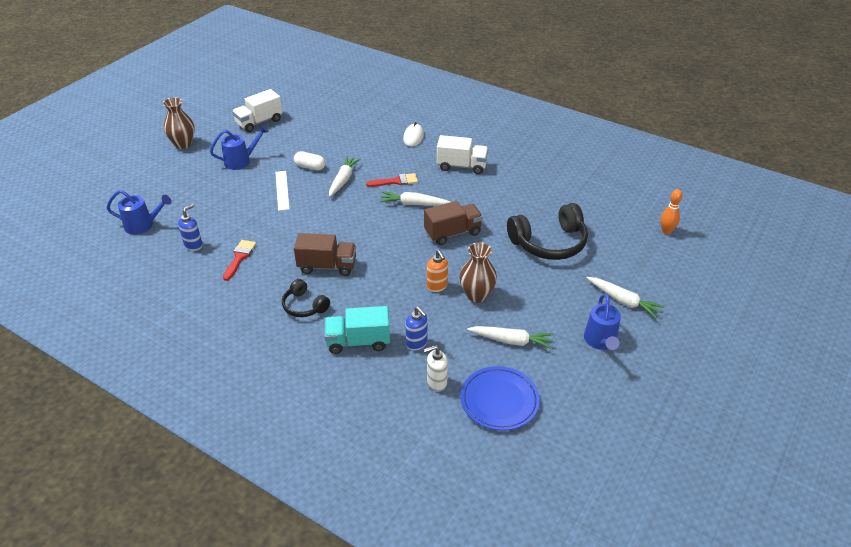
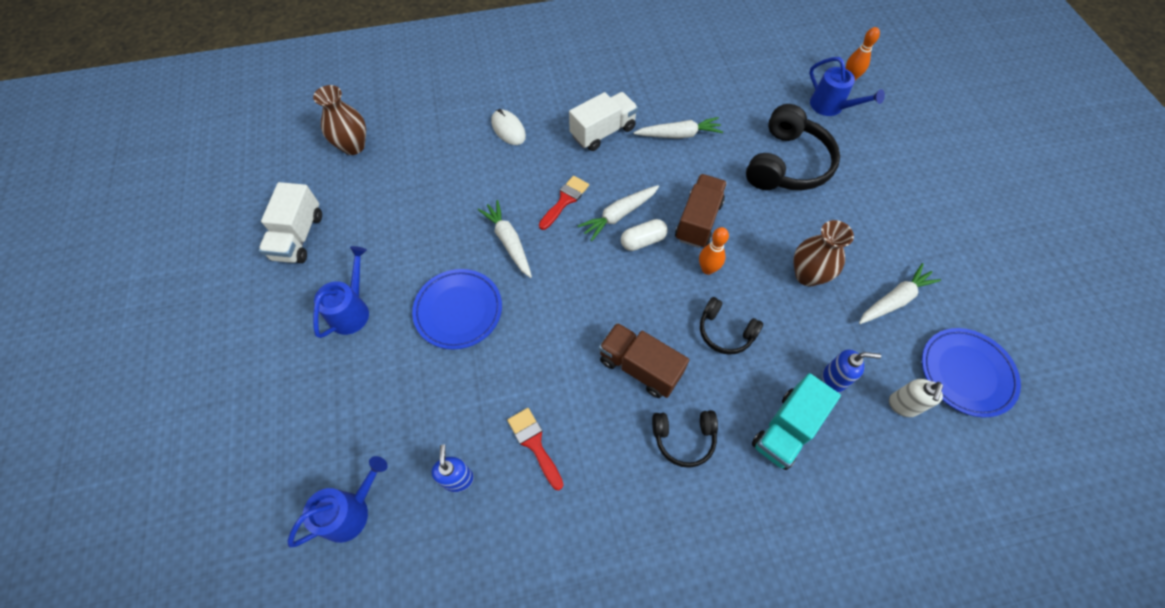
camera: 45 degrees left, 20 degrees up
brown vase [163,97,195,149] -> brown vase moved to [313,85,366,155]
white ruler [276,171,290,211] -> blue plate [412,269,502,349]
white capsule [294,151,325,171] -> white capsule moved to [621,219,668,251]
brown truck [294,233,356,276] -> brown truck turned 105 degrees counterclockwise [599,323,689,398]
orange soap dispenser [427,250,448,292] -> none
blue watering can [584,294,621,350] -> blue watering can moved to [809,57,885,116]
white carrot [586,277,664,318] -> white carrot moved to [634,117,723,139]
none -> orange bowling pin [699,227,729,275]
none -> black headphones [700,297,763,355]

